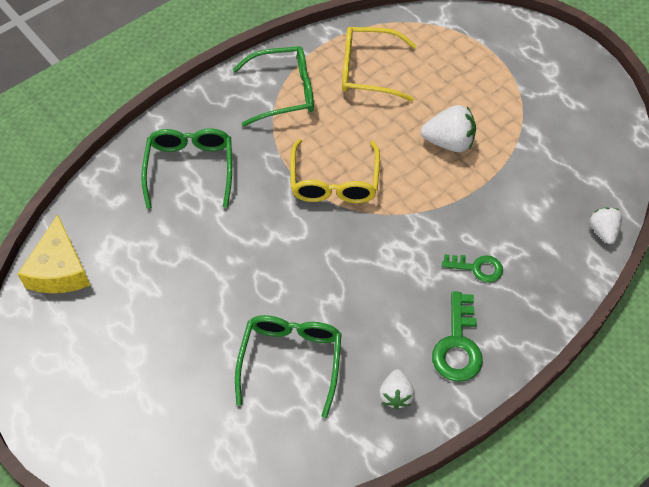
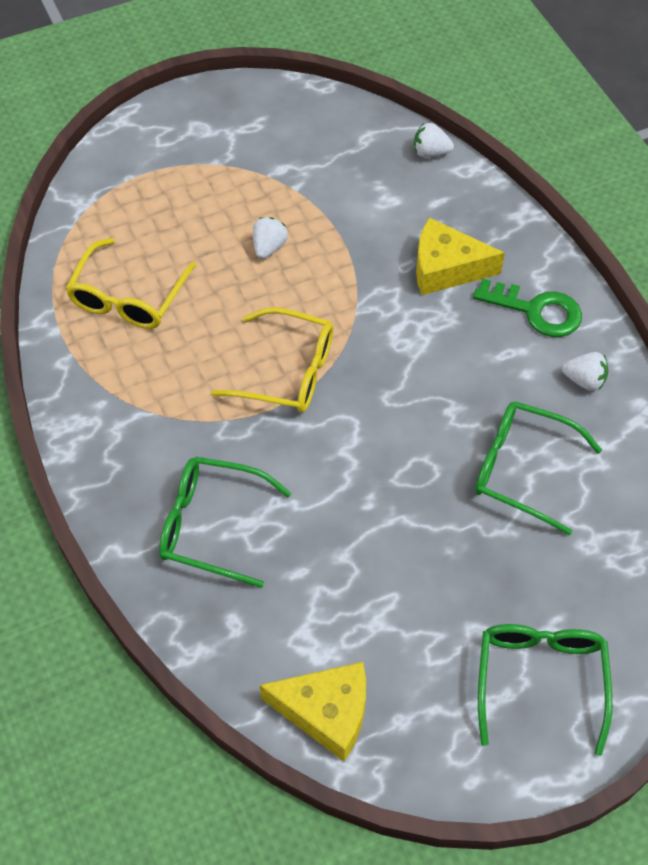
camera: 75 degrees left, 0 degrees up
green glasses [233,46,314,127] -> green glasses moved to [478,624,613,756]
white strawberry [421,105,476,152] -> white strawberry [253,217,288,259], size x0.64
green key [442,255,503,283] -> yellow cheese [416,218,505,295]

